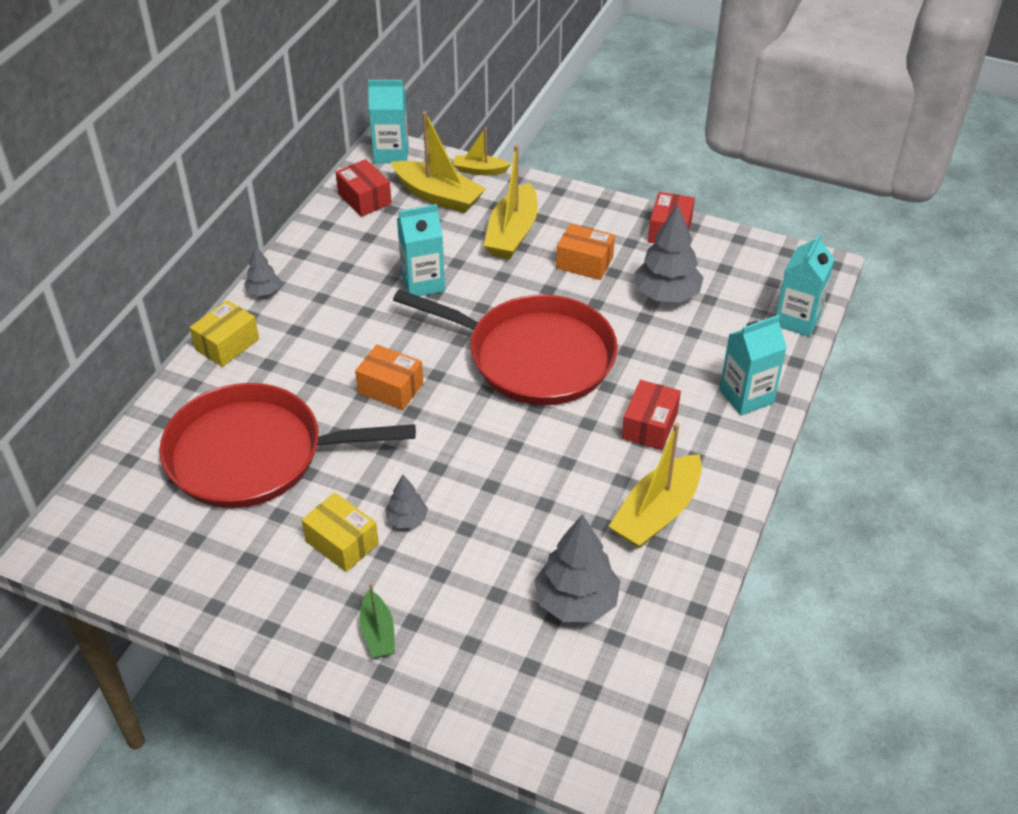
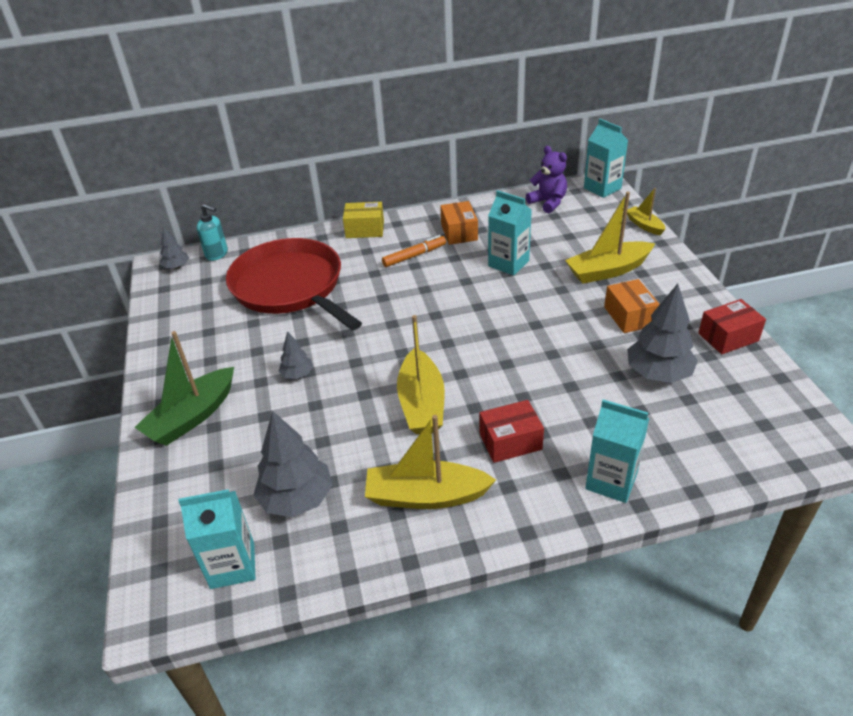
camera: 55 degrees right, 5 degrees down
grey tree [244,245,281,296] -> grey tree moved to [160,227,189,269]
yellow box [302,492,379,572] -> none
red box [336,159,392,217] -> purple teddy bear [526,146,567,213]
orange box [355,345,424,410] -> orange box moved to [440,201,478,245]
green boat [359,583,395,658] -> green boat [135,331,234,446], size x1.80
yellow boat [391,111,486,213] -> yellow boat moved to [397,315,445,434]
red pan [393,289,618,405] -> none
turquoise carton [776,233,835,337] -> turquoise carton moved to [178,489,255,589]
none -> turquoise soap dispenser [197,204,228,261]
none -> orange marker [382,235,446,267]

